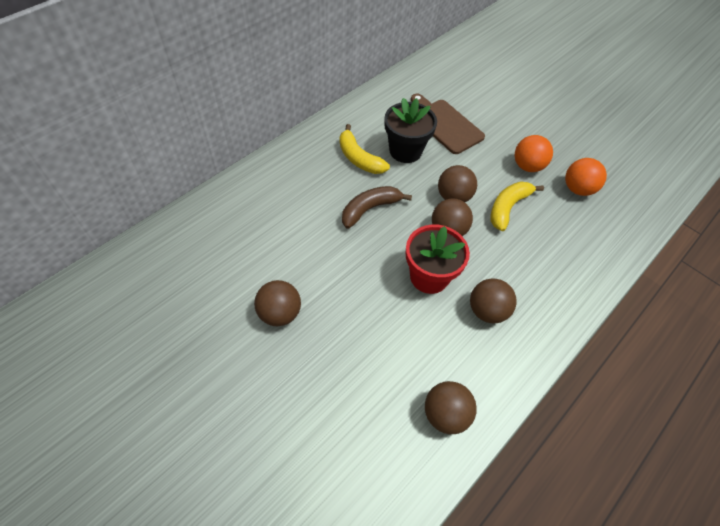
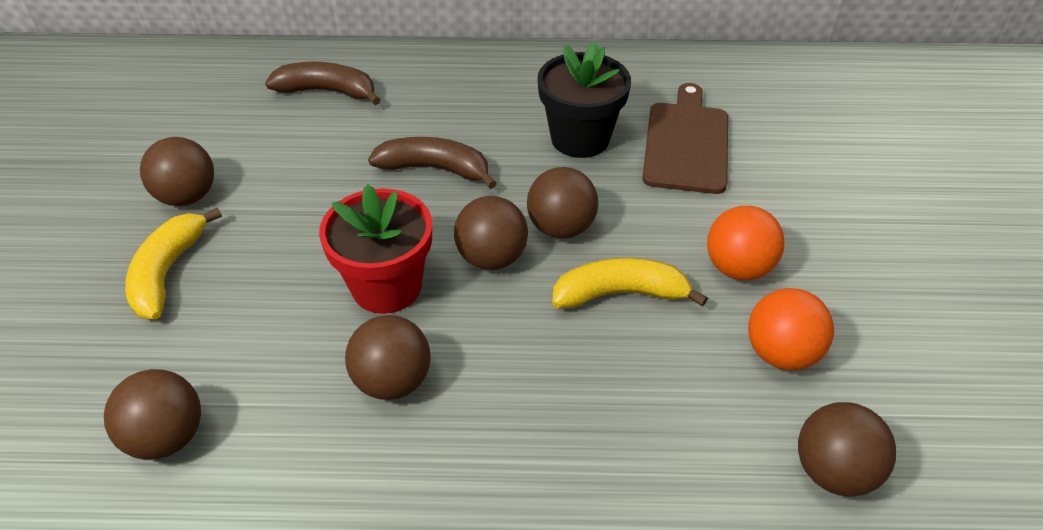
camera: 50 degrees right, 10 degrees down
yellow banana [340,124,390,174] -> yellow banana moved to [125,208,222,319]
none -> brown banana [265,61,381,105]
none -> brown ball [798,402,896,497]

